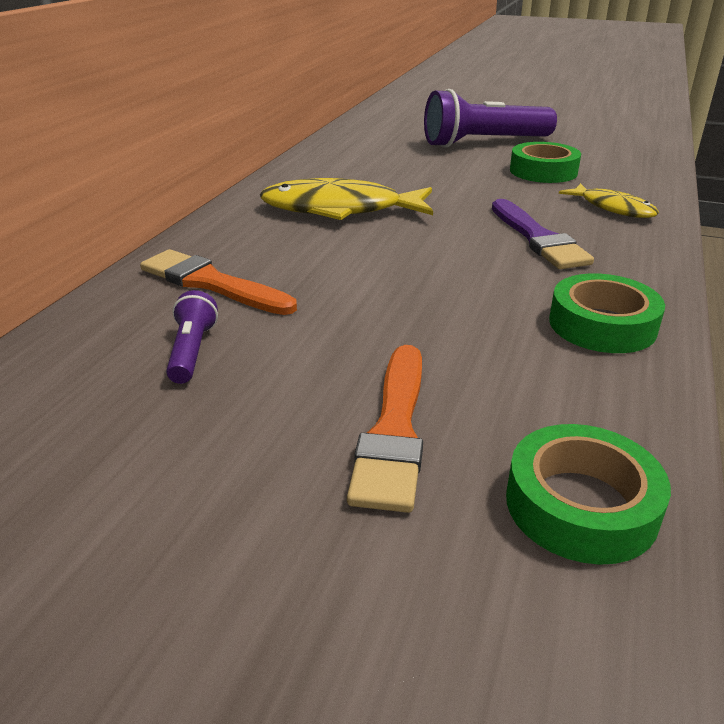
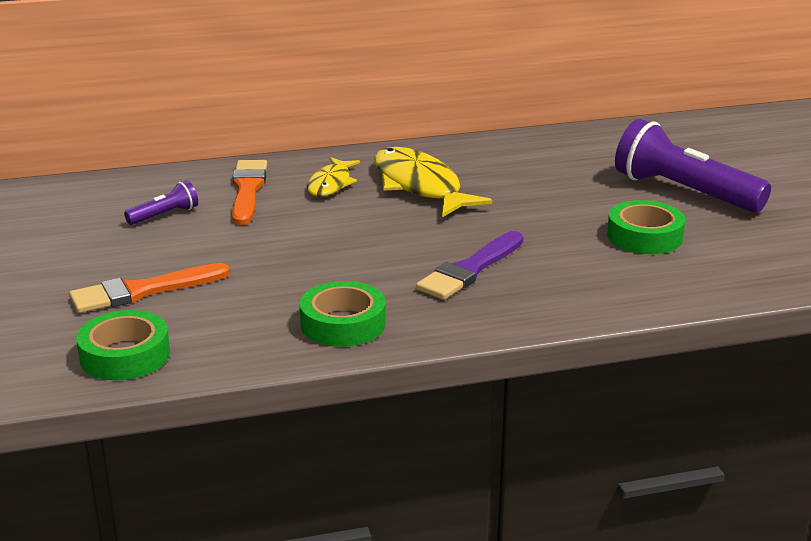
camera: 55 degrees right, 5 degrees down
yellow fish [559,183,659,218] -> yellow fish moved to [307,157,360,197]

